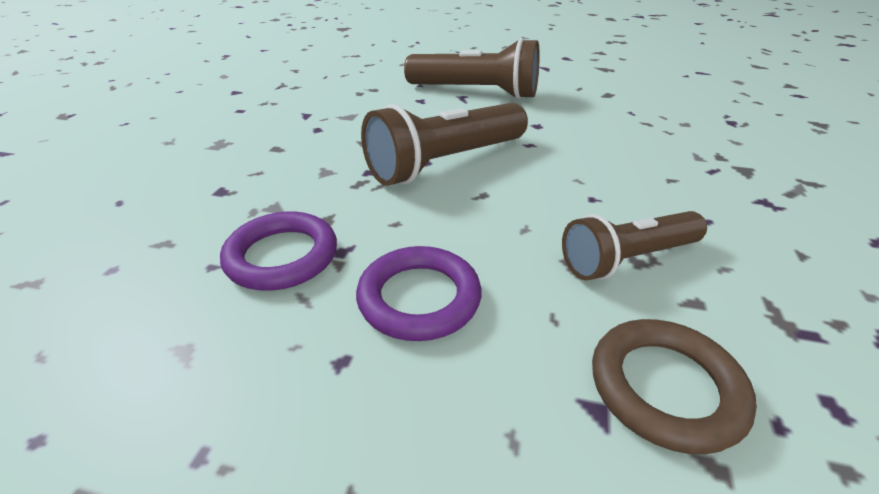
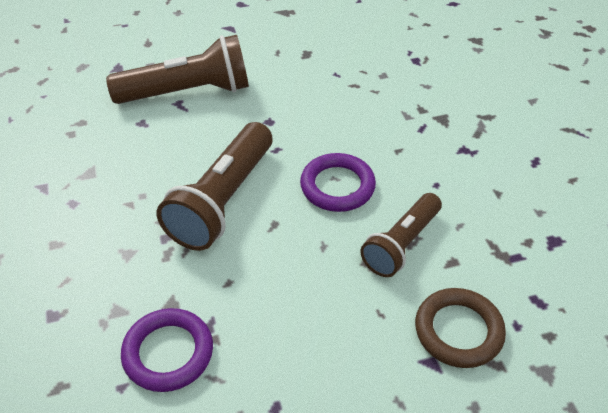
camera: 30 degrees left, 10 degrees up
purple ring [356,246,482,341] -> purple ring moved to [300,153,376,212]

